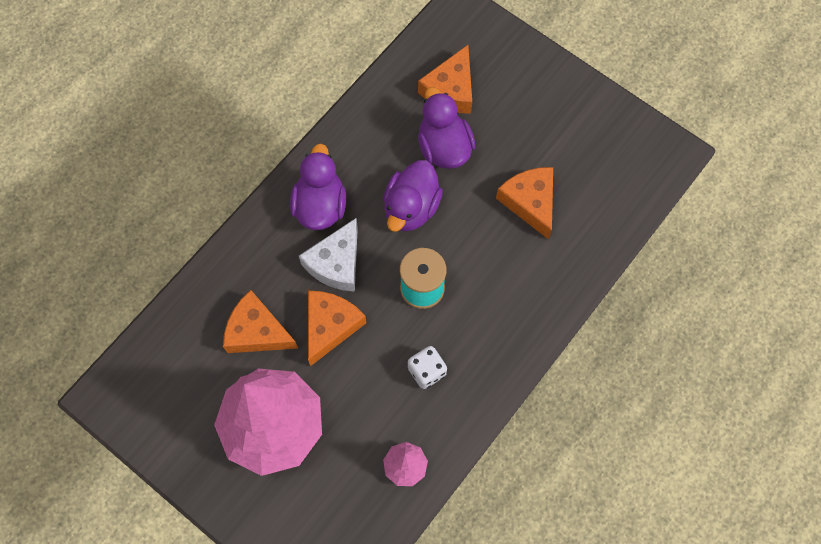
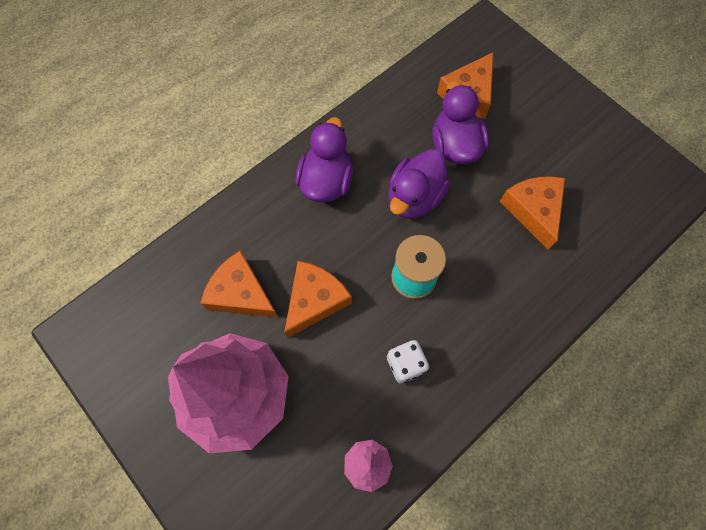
camera: 10 degrees right, 0 degrees up
white cheese [299,218,358,292] -> none

